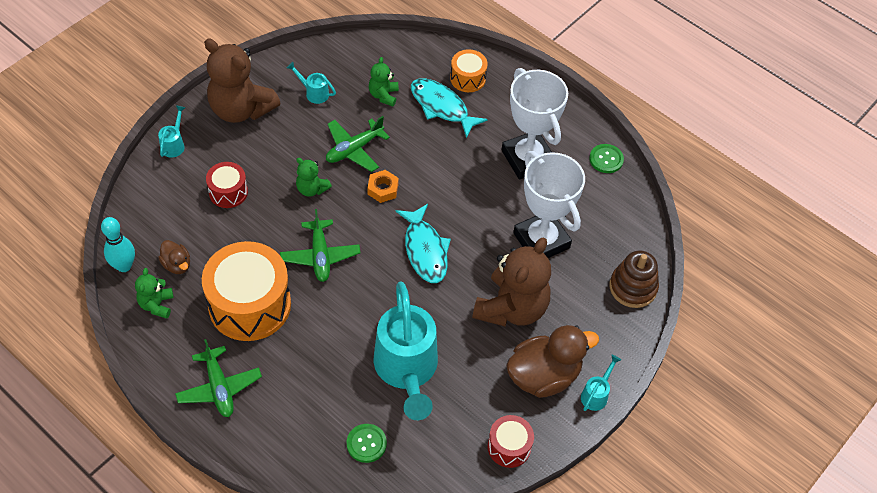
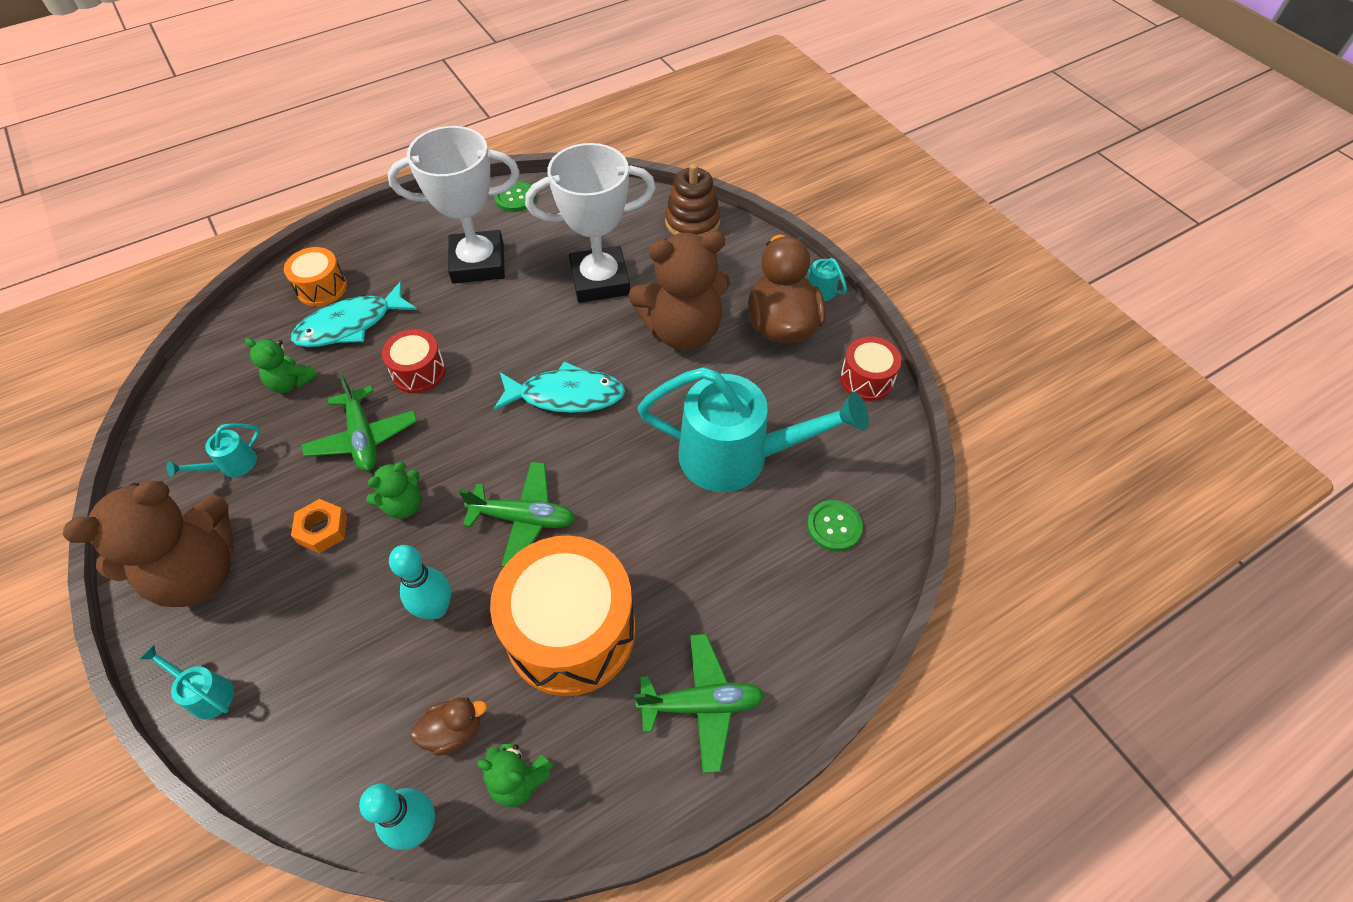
camera: 70 degrees left, 0 degrees up
red drum [206,162,248,208] -> red drum moved to [382,329,446,393]
orange nut [367,170,399,203] -> orange nut moved to [291,499,347,553]
brown teddy bear [472,237,551,326] -> brown teddy bear turned 120 degrees clockwise [628,231,730,350]
none -> turquoise bowling pin [389,545,451,619]

